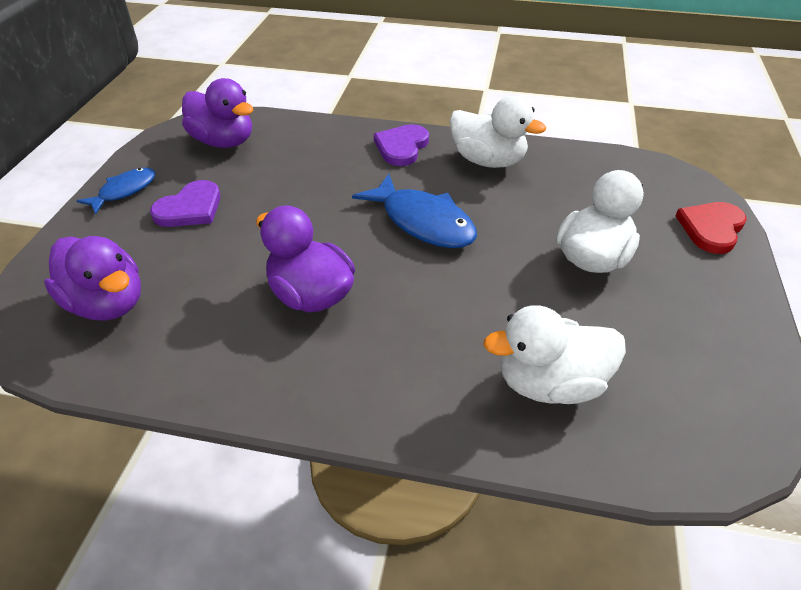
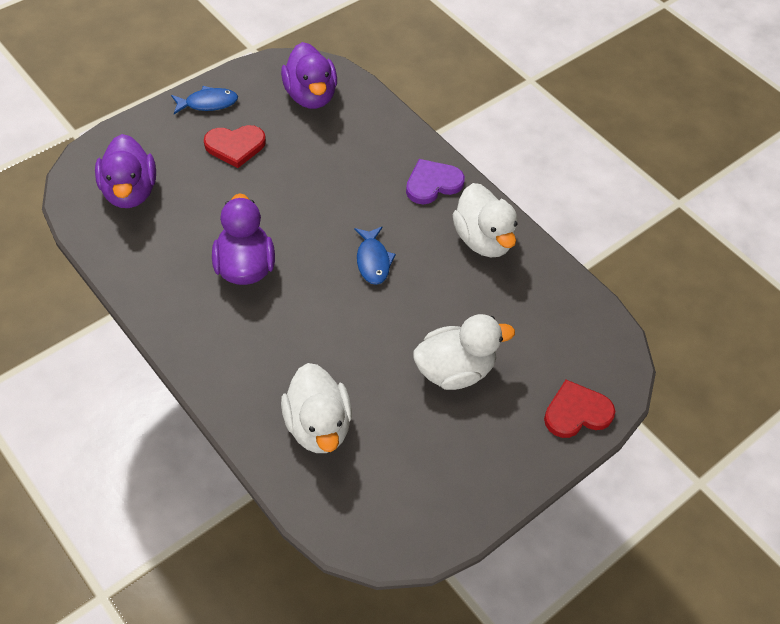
camera: 35 degrees right, 10 degrees up
purple heart [150,180,221,227] -> red heart [204,125,266,168]
blue fish [352,174,477,248] -> blue fish [354,227,396,285], size x0.60
white duck [483,305,626,404] -> white duck turned 135 degrees counterclockwise [281,363,352,453]

